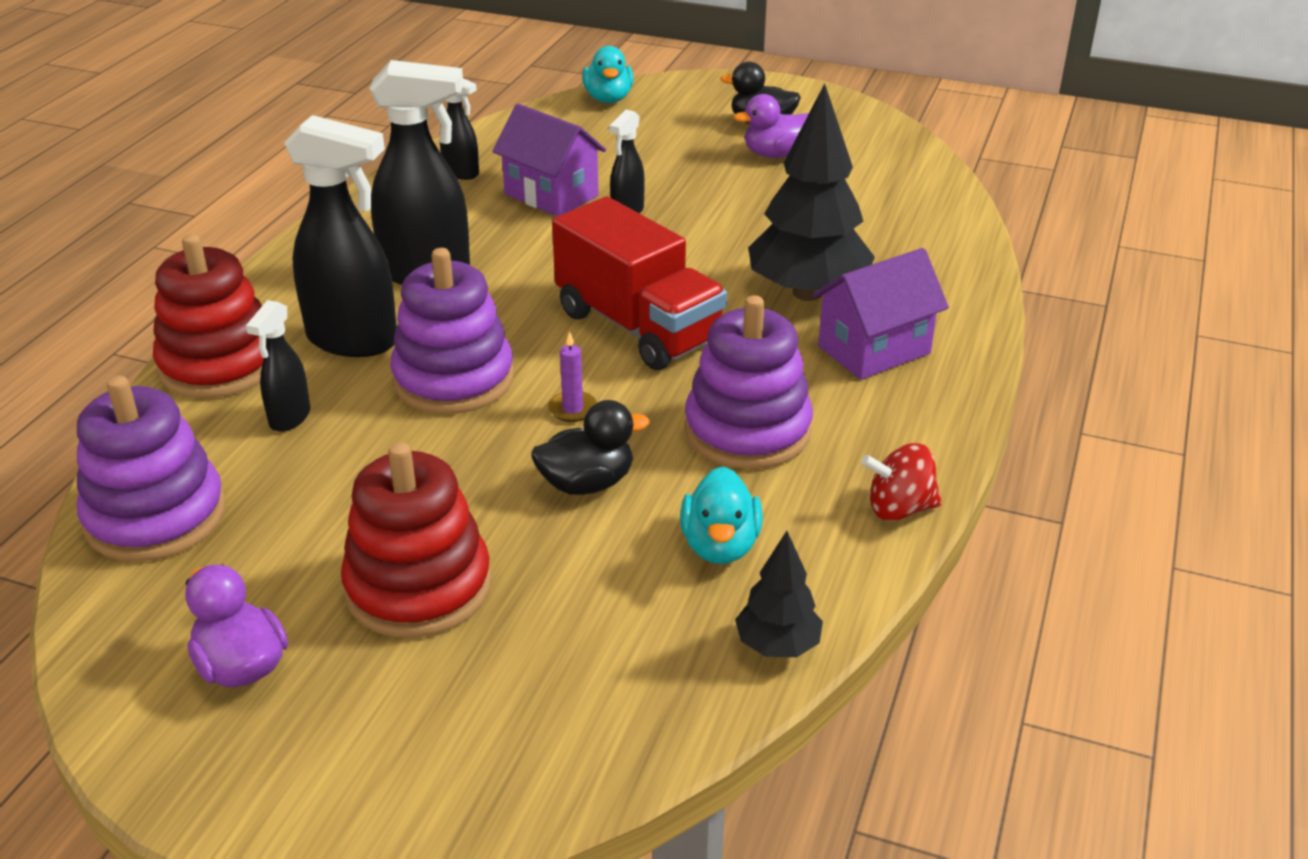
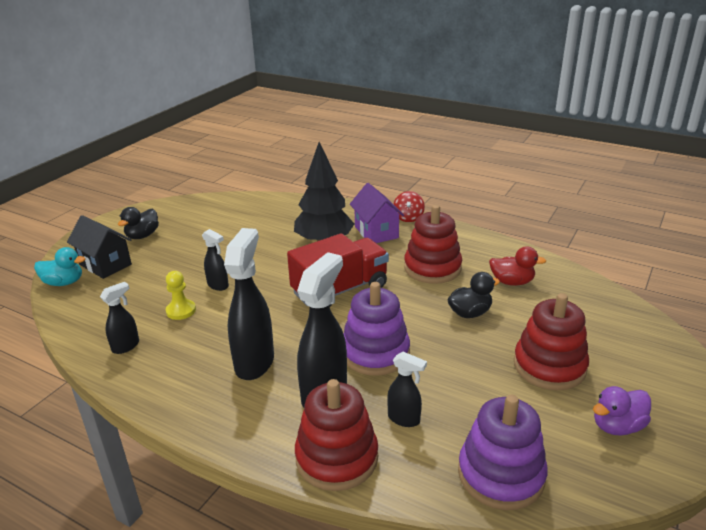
camera: 80 degrees left, 5 degrees down
purple house [492,104,606,216] -> yellow pawn [166,271,196,320]
black duck [531,400,650,495] -> black duck turned 75 degrees clockwise [447,272,500,318]
purple candle [548,331,597,422] -> none
turquoise duck [680,466,763,564] -> red duck [489,246,546,286]
purple stacking toy [685,295,813,469] -> red stacking toy [404,205,462,284]
purple duck [734,94,809,158] -> none
black tree [735,531,823,657] -> none
red spinning top [861,443,942,521] -> red spinning top moved to [394,191,425,222]
none -> black house [67,215,132,279]

